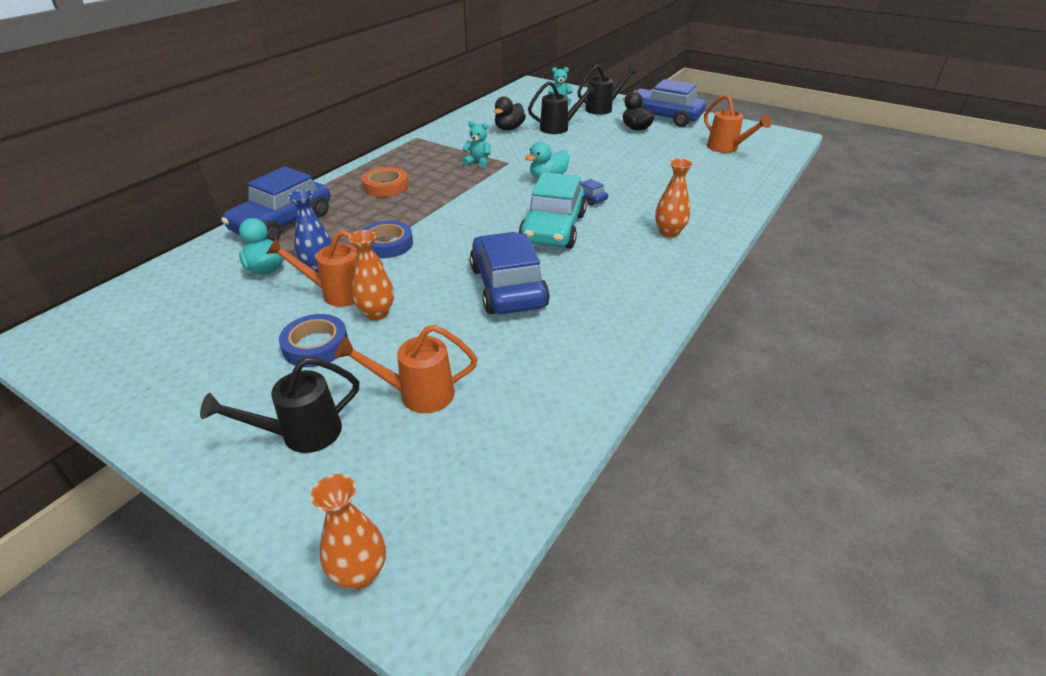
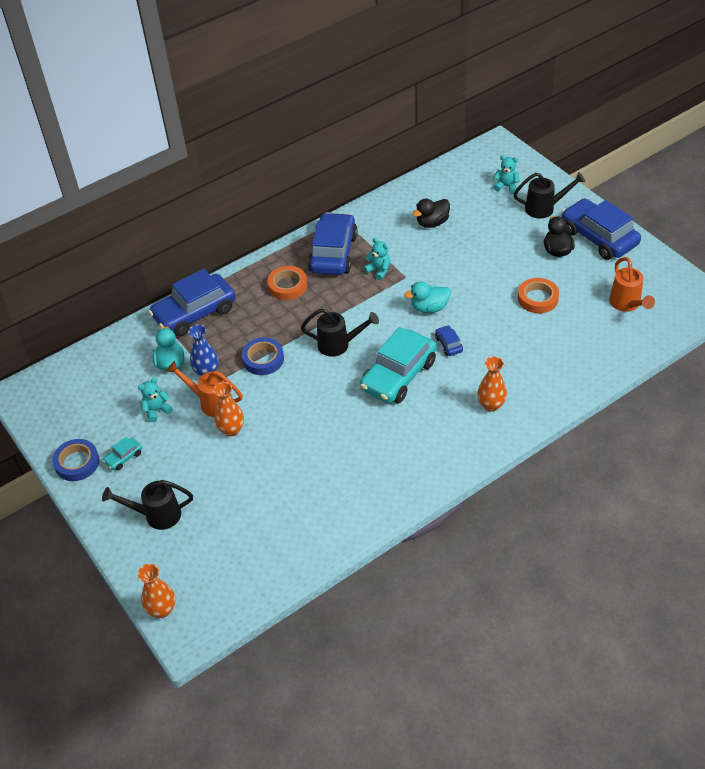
camera: 25 degrees right, 10 degrees up
blue tape [279,314,348,367] -> blue tape moved to [52,439,99,481]
orange watering can [335,325,477,413] -> none
blue car [470,232,550,314] -> blue car moved to [308,212,358,275]
black watering can [528,81,597,134] -> black watering can moved to [301,309,379,357]
none -> turquoise car [103,437,142,471]
none -> turquoise teddy bear [138,378,173,422]
none -> orange tape [518,278,559,313]

